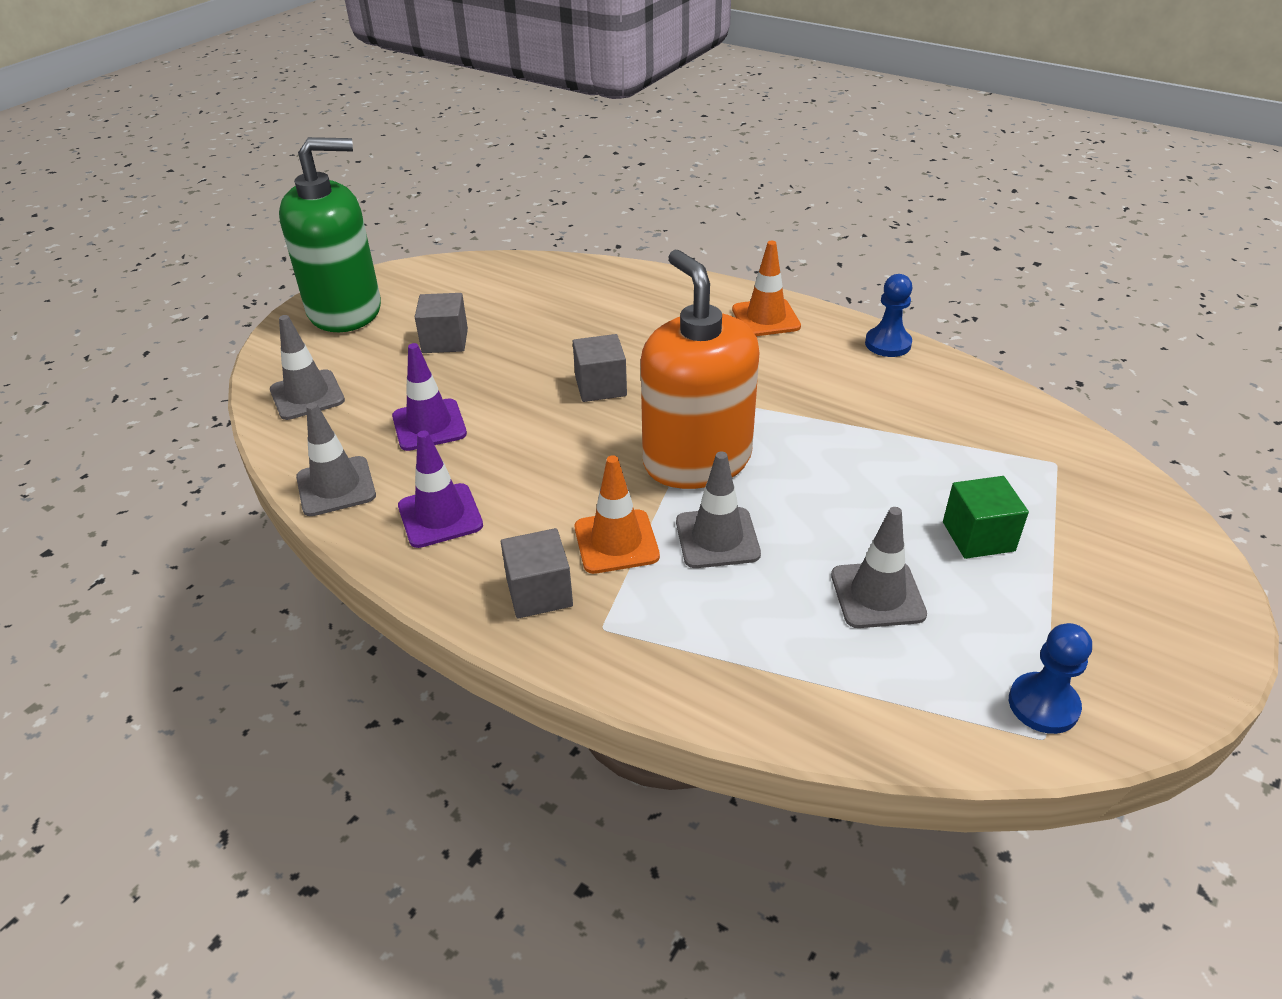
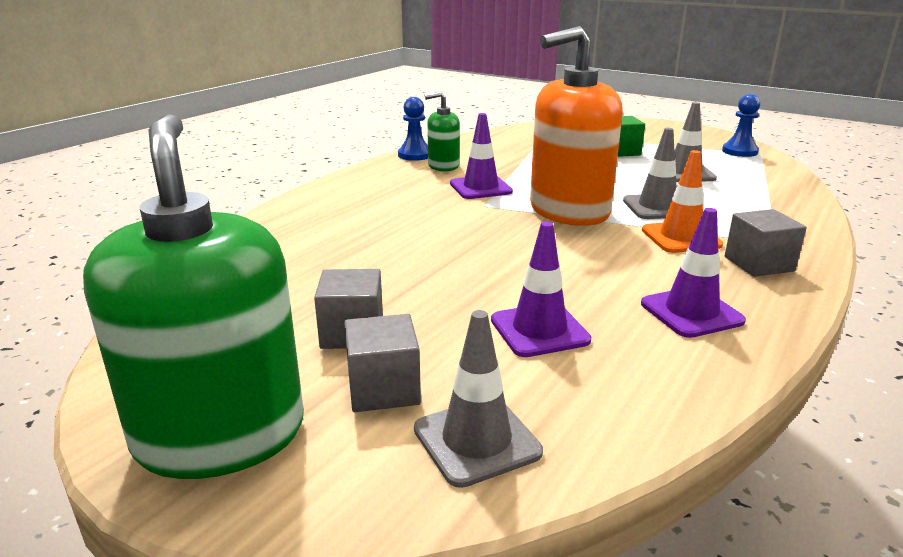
camera: 90 degrees left, 15 degrees down
grey traffic cone [296,402,376,516] -> none
grey cube [573,334,627,402] -> grey cube moved to [344,314,421,412]
orange traffic cone [732,241,801,336] -> none
none -> green soap dispenser [425,91,460,171]
none -> purple traffic cone [450,113,513,199]

